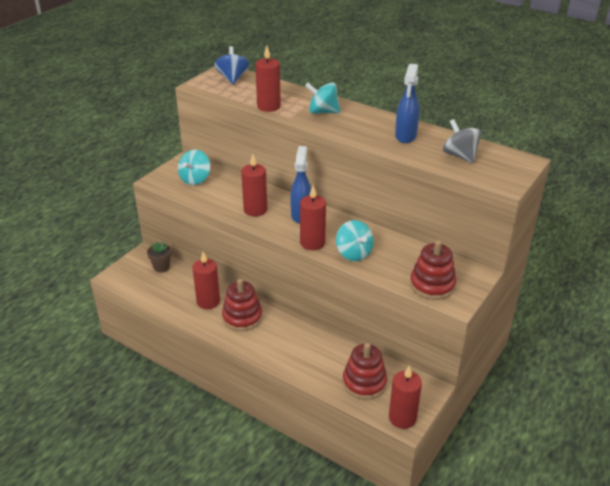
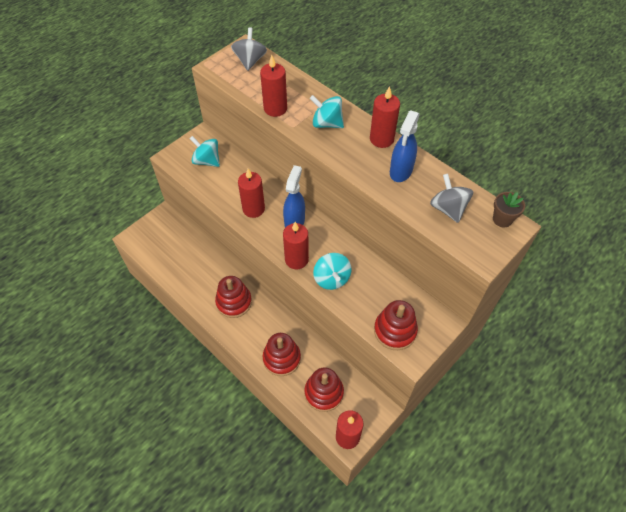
camera: 10 degrees right, 20 degrees up
brown flower pot [147,241,172,273] -> brown flower pot moved to [493,192,525,227]
turquoise spinning top [178,149,211,185] -> turquoise spinning top turned 90 degrees clockwise [189,136,220,167]
red candle [192,252,220,309] -> red candle moved to [370,86,400,148]
blue spinning top [214,46,250,84] -> grey spinning top [231,27,267,71]
none -> red stacking toy [263,333,301,376]

